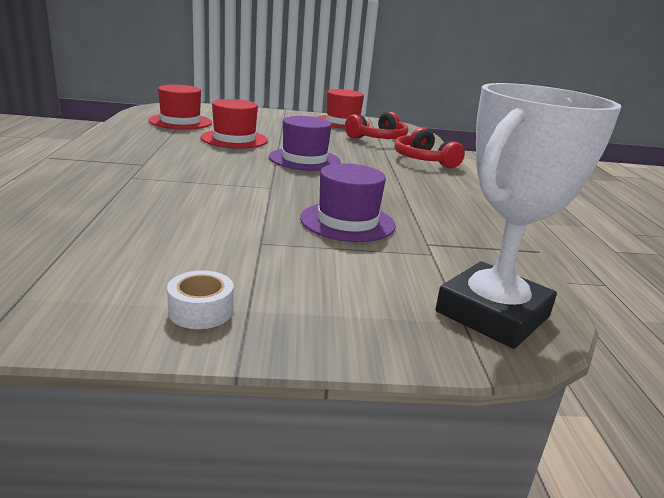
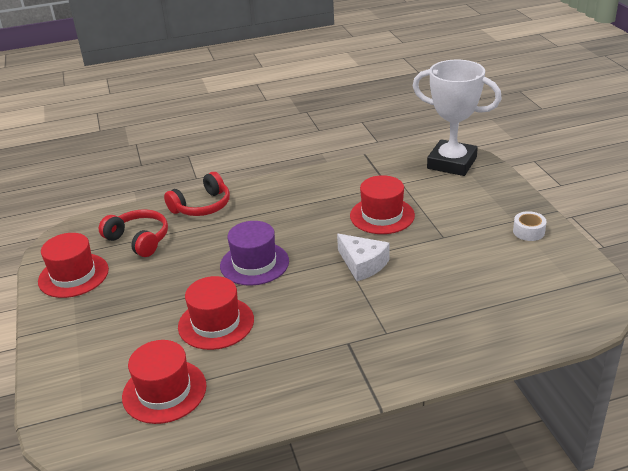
camera: 100 degrees left, 10 degrees up
purple hat [300,163,396,242] -> red hat [350,175,415,234]
none -> white cheese [337,234,390,281]

